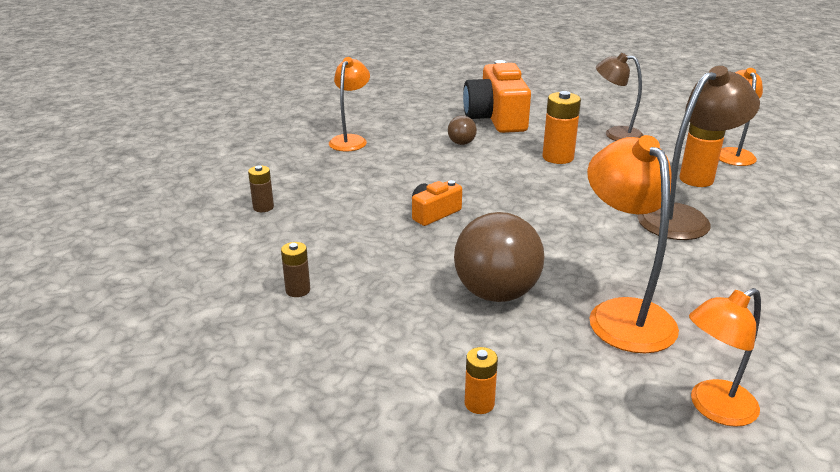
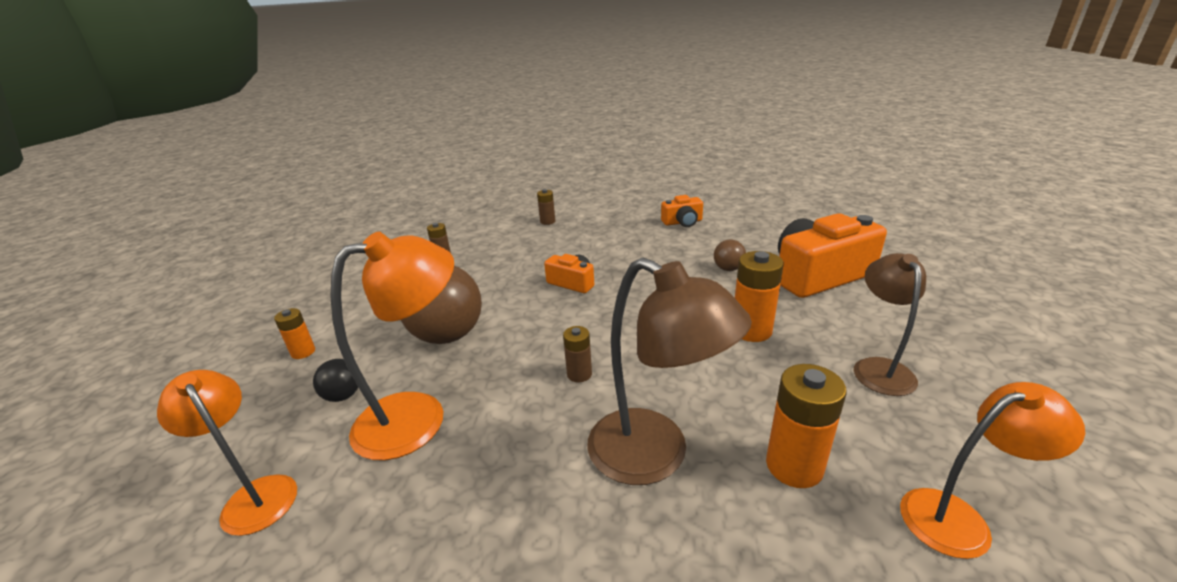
camera: 75 degrees right, 0 degrees up
orange lamp [329,57,370,152] -> orange camera [661,195,703,227]
none -> black ball [313,359,358,402]
none -> brown battery [563,326,592,382]

